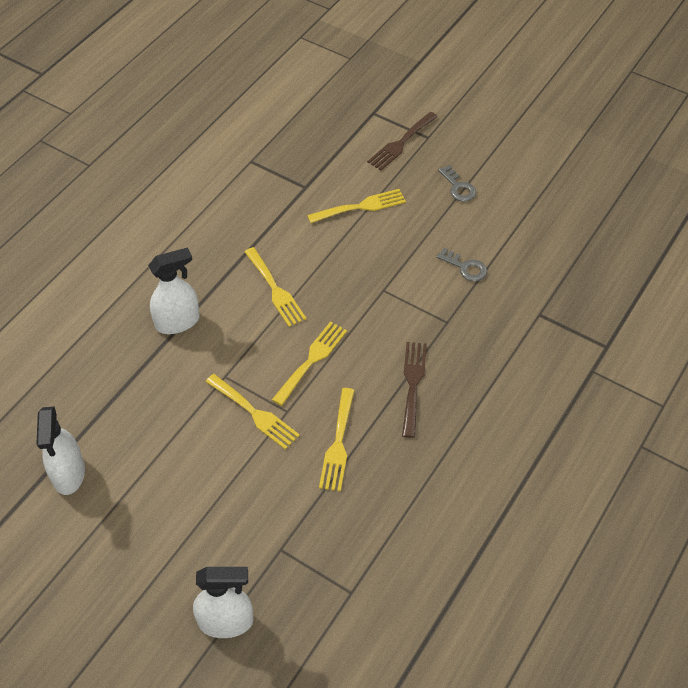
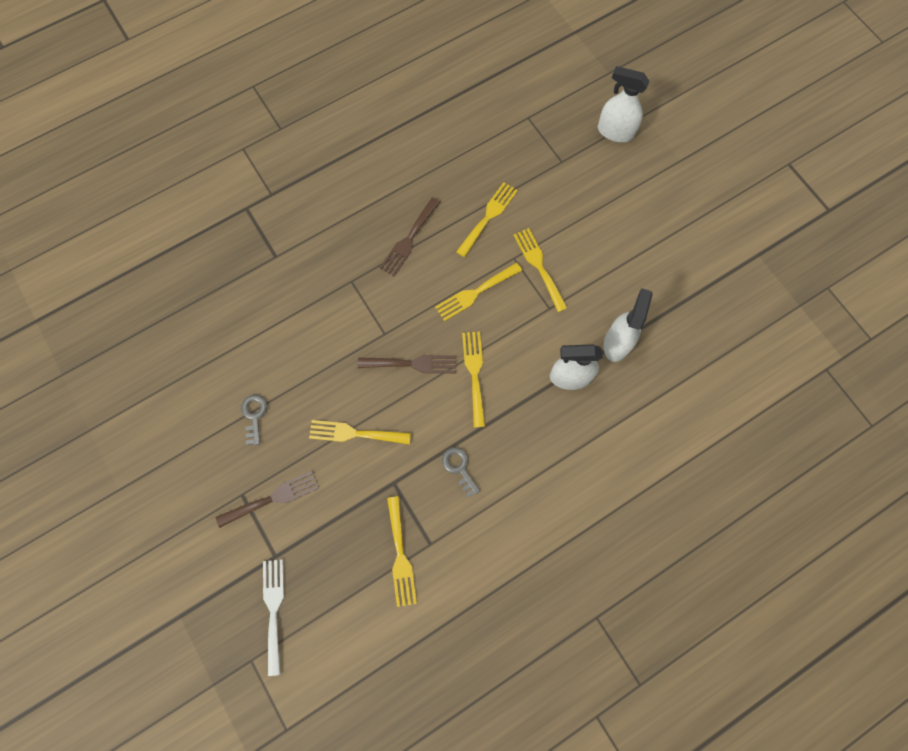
camera: 155 degrees left, 20 degrees up
white spray bottle [37,406,85,495] -> white spray bottle moved to [604,288,653,362]
grey key [437,248,487,281] -> grey key moved to [442,447,480,498]
none -> white fork [263,560,284,676]
none -> brown fork [358,355,456,373]
none -> yellow fork [387,496,417,607]

